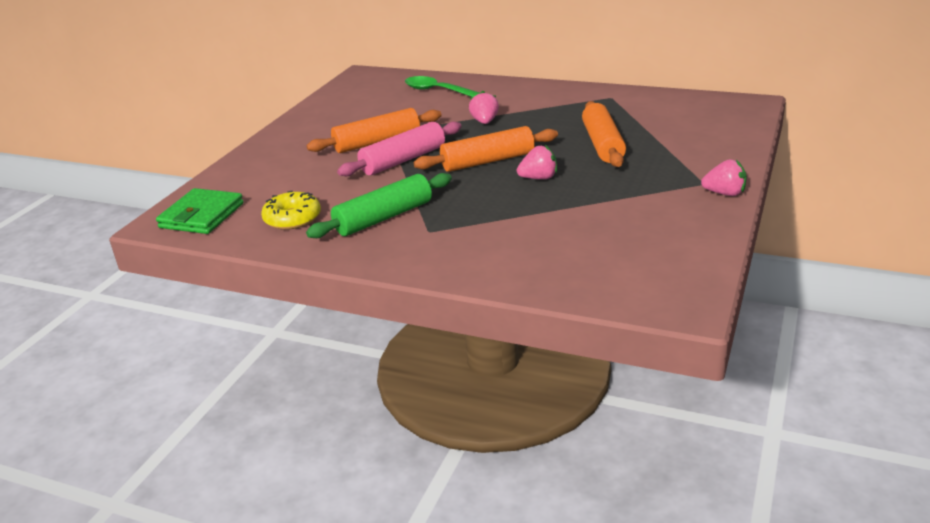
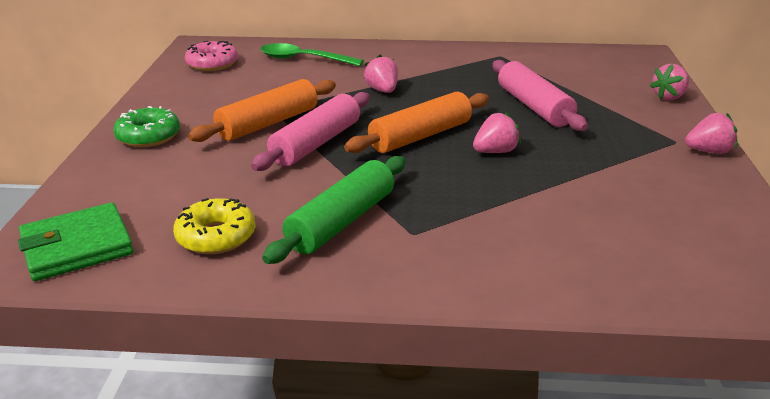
camera: 20 degrees left, 0 degrees up
green wallet [156,188,244,234] -> green wallet turned 60 degrees clockwise [18,203,134,281]
orange rolling pin [582,101,626,167] -> pink rolling pin [492,60,588,131]
none -> green donut [114,106,180,147]
none -> pink donut [185,41,238,71]
none -> pink strawberry [650,64,689,100]

